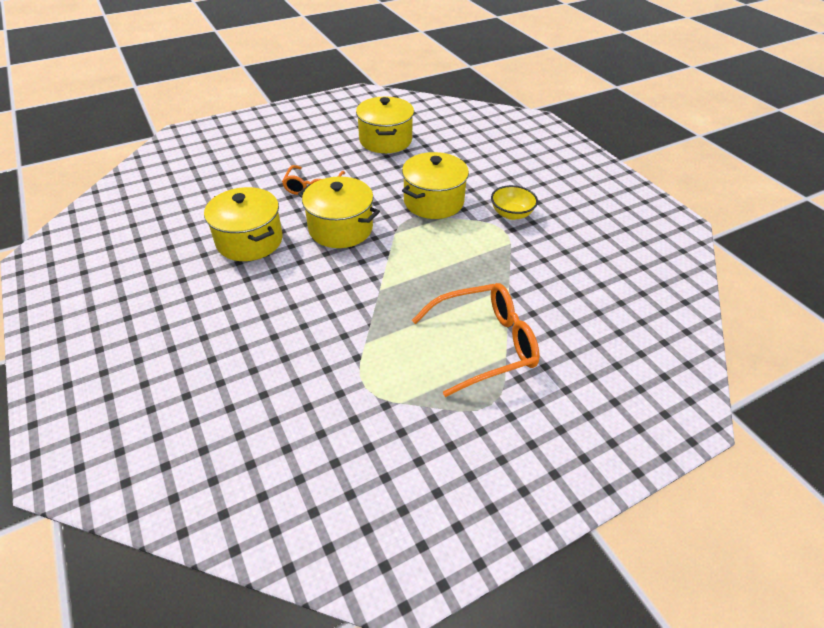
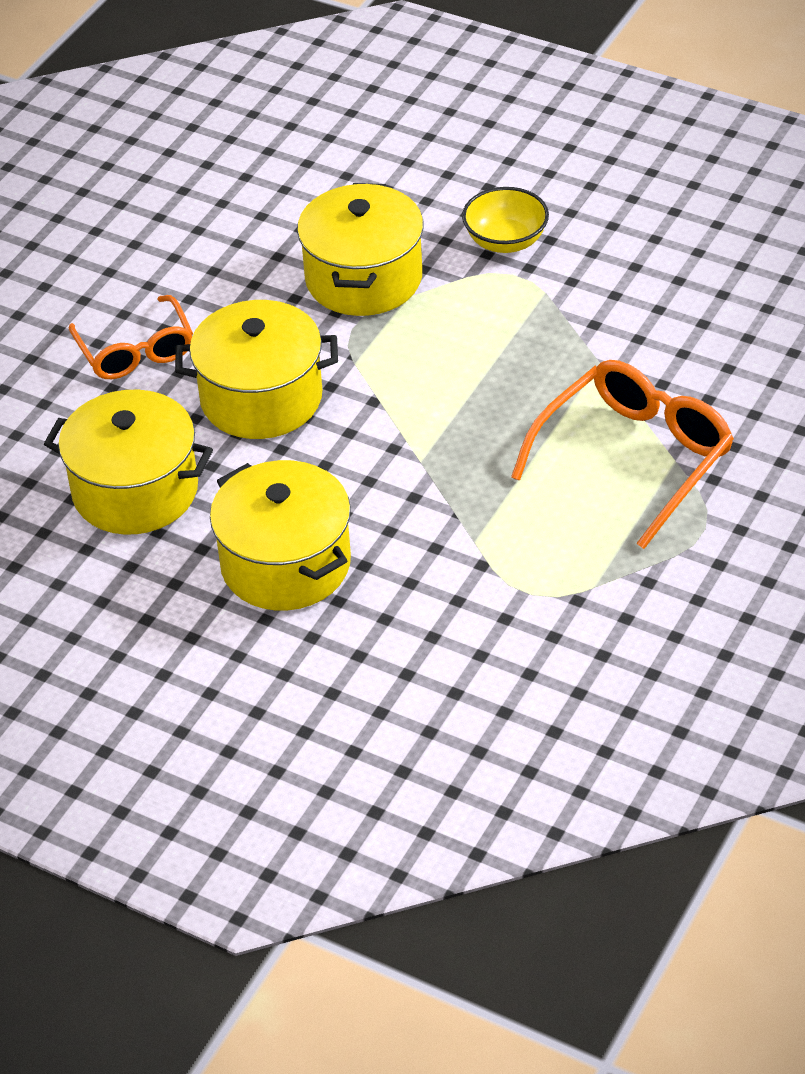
camera: 30 degrees left, 0 degrees up
yellow pot [356,97,414,153] -> yellow pot moved to [210,460,351,610]

